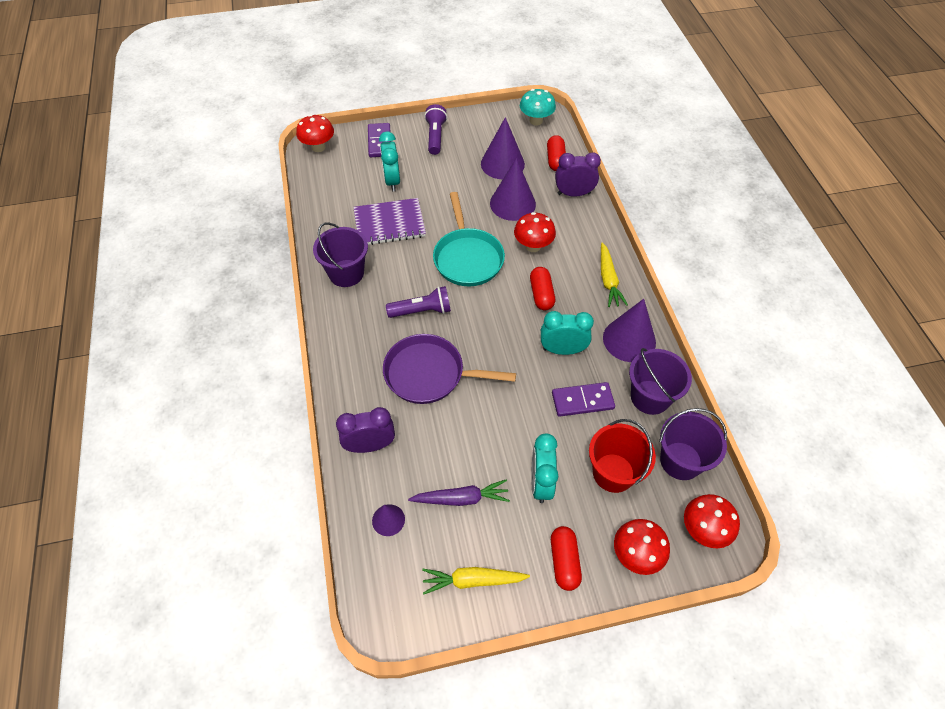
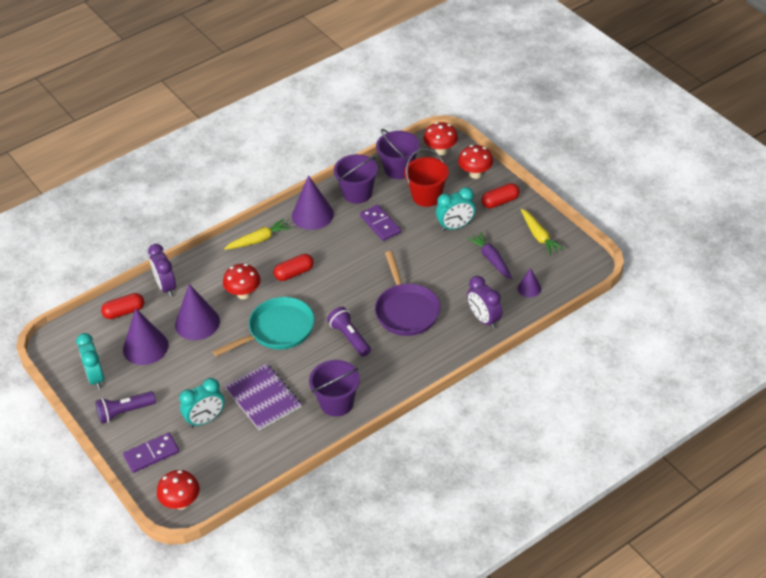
camera: 110 degrees left, 10 degrees down
turquoise mushroom [520,89,556,126] -> none
turquoise clock [541,311,594,355] -> turquoise clock moved to [76,333,104,389]

